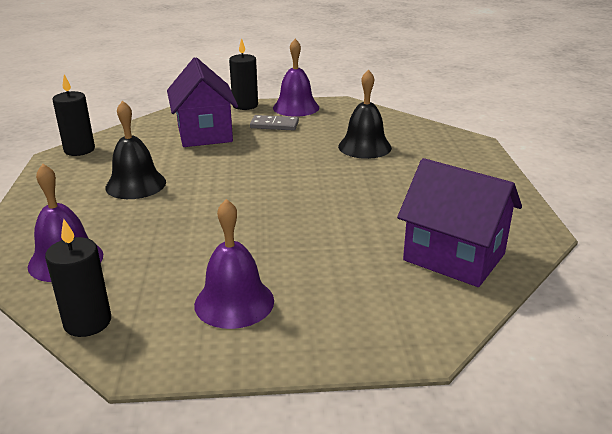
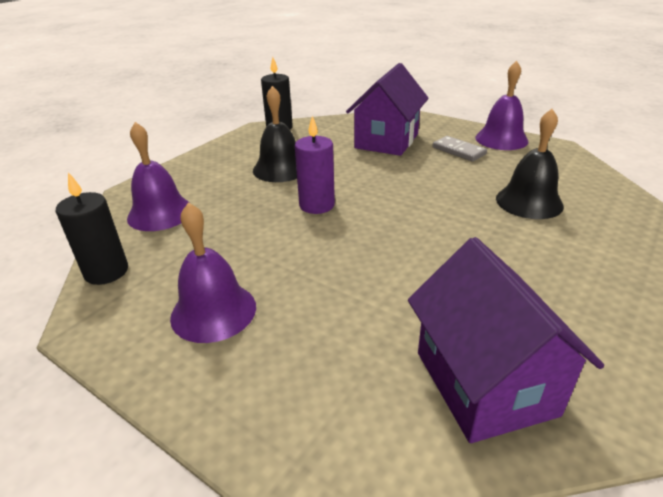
camera: 40 degrees right, 5 degrees up
black candle [229,38,258,110] -> none
none -> purple candle [295,116,335,214]

